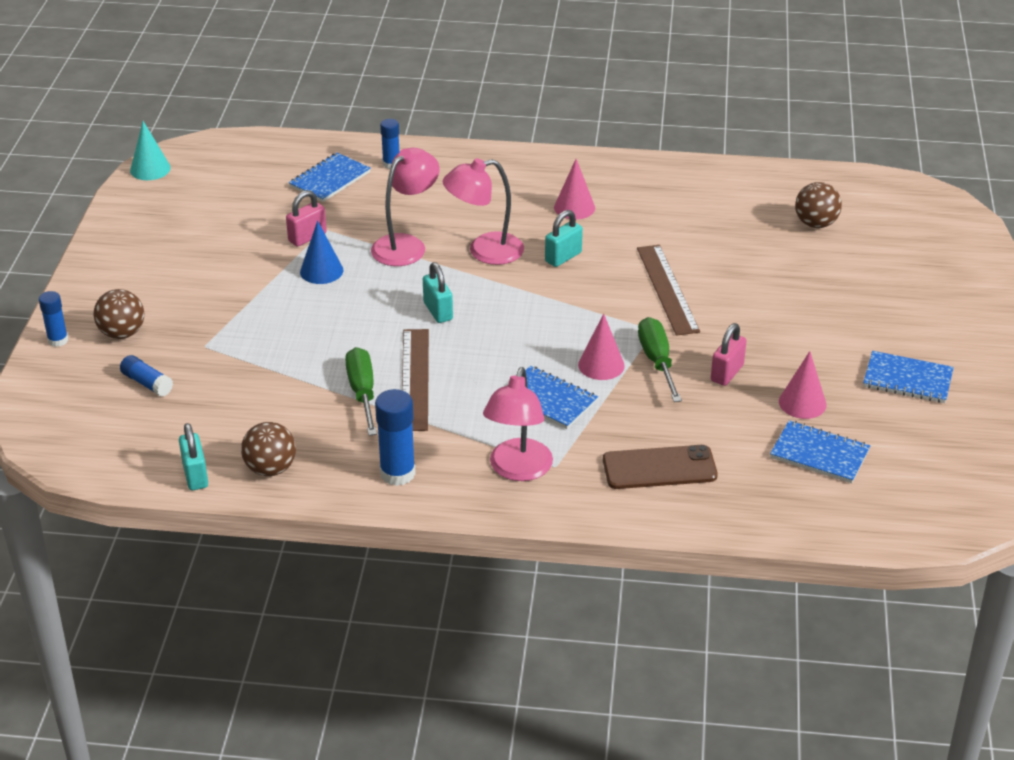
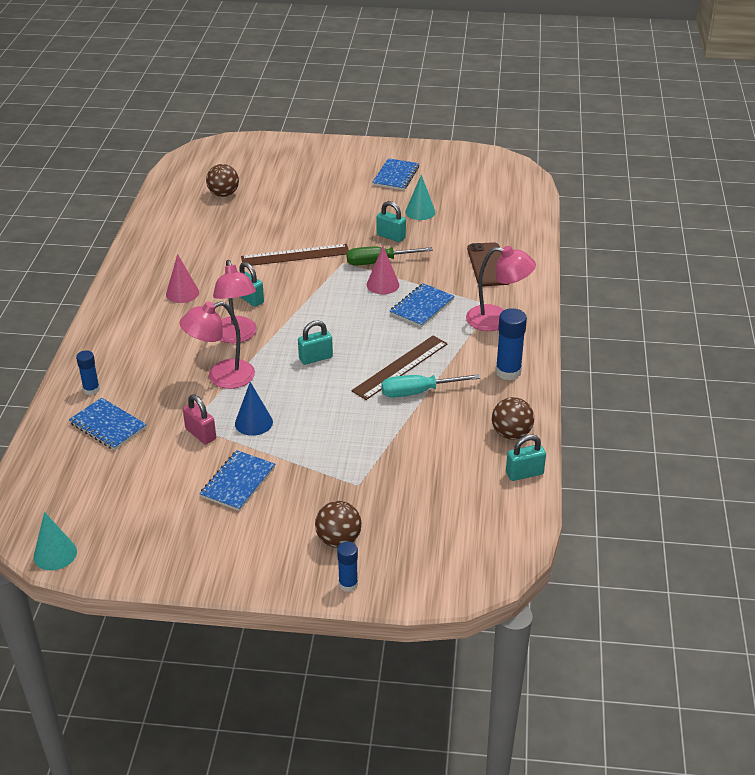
camera: 90 degrees left, 0 degrees up
blue glue stick [120,355,173,397] -> none
green screwdriver [345,347,377,436] -> turquoise screwdriver [381,374,480,398]
pink lamp [371,148,440,266] -> pink lamp turned 60 degrees counterclockwise [179,301,255,389]
brown ruler [402,329,429,431] -> brown ruler turned 45 degrees counterclockwise [351,336,448,400]
pink padlock [711,323,746,386] -> turquoise padlock [376,201,406,242]
blue notebook [770,420,870,483] -> blue notebook moved to [199,450,275,511]
pink cone [779,351,827,419] -> turquoise cone [405,175,436,220]

